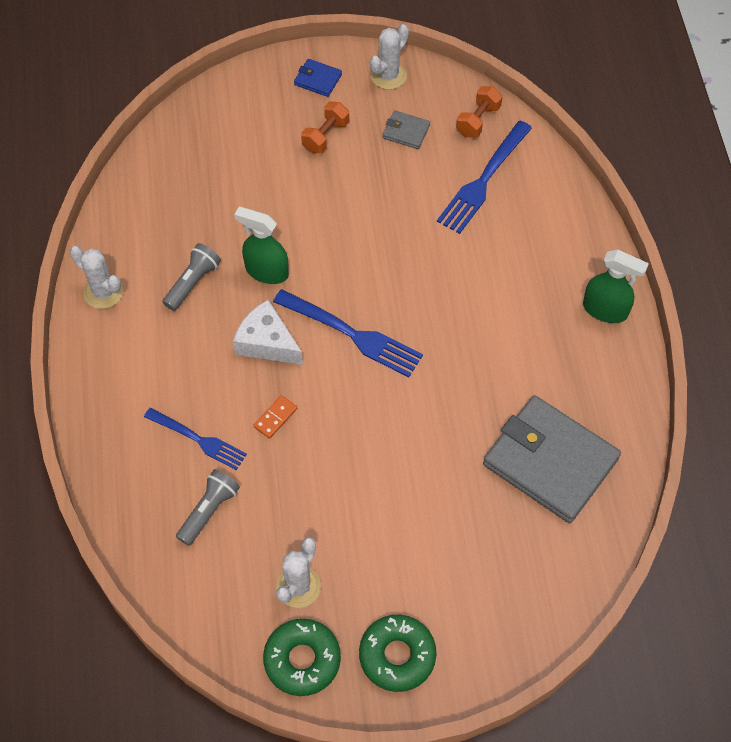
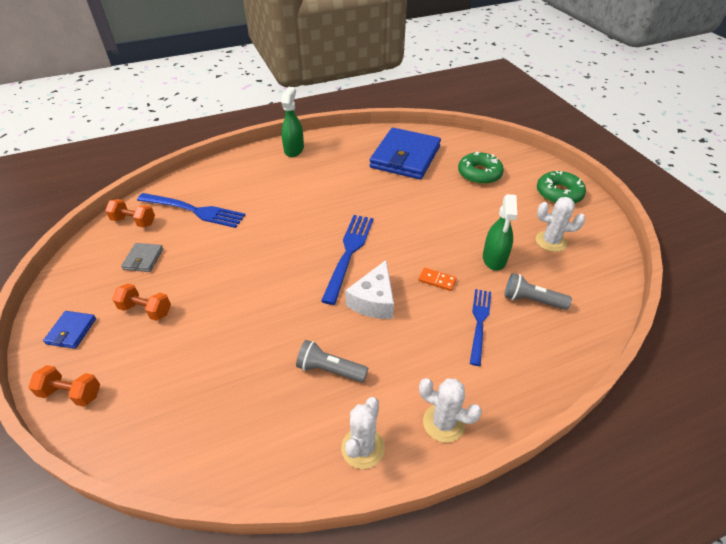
camera: 105 degrees left, 15 degrees down
green spray bottle [234,207,289,284] -> green spray bottle moved to [483,194,517,271]
green donut [263,619,341,696] -> green donut moved to [458,152,504,184]
white cactus [370,24,409,90] -> white cactus moved to [419,378,482,443]
grey wallet [483,395,621,523] -> blue wallet [370,128,441,179]
none -> orange dumbbell [29,365,100,407]

